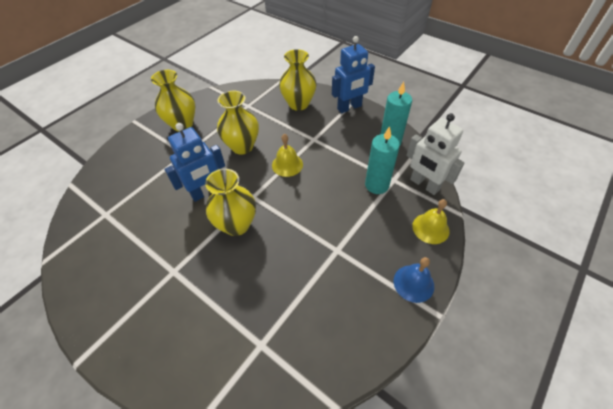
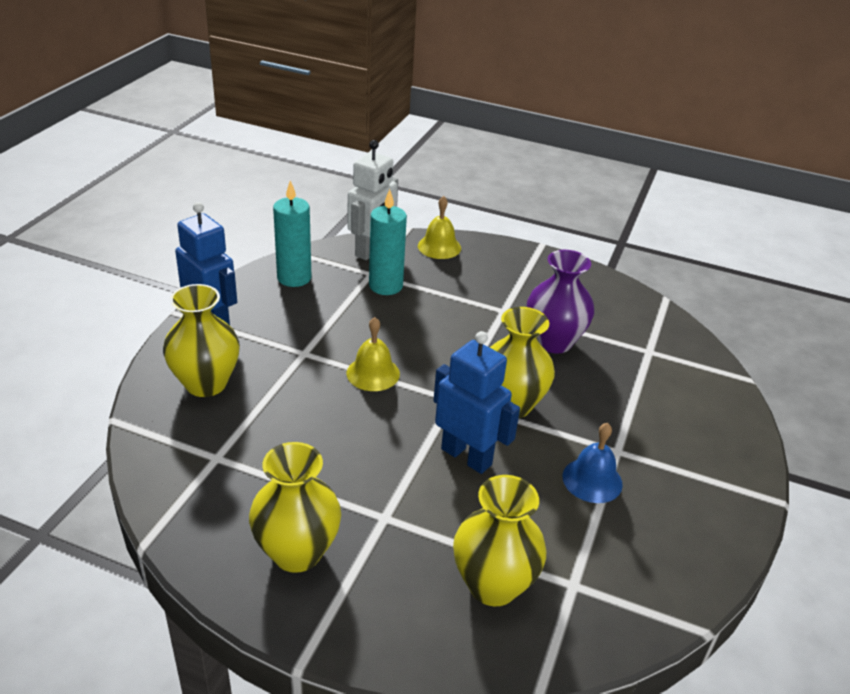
camera: 110 degrees left, 15 degrees down
yellow vase [217,91,259,154] -> yellow vase moved to [453,475,546,606]
blue bell [394,257,434,303] -> blue bell moved to [563,423,623,503]
none -> purple vase [527,250,594,353]

